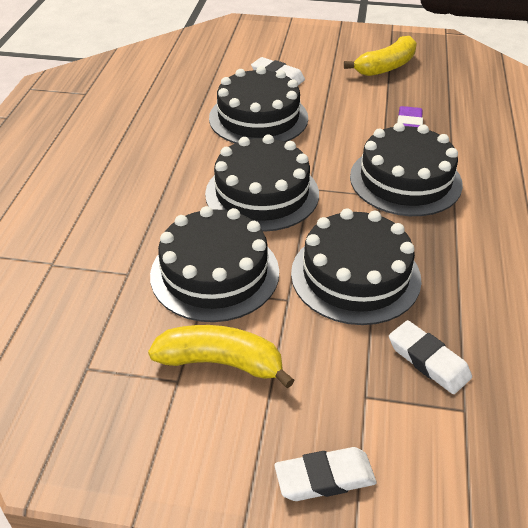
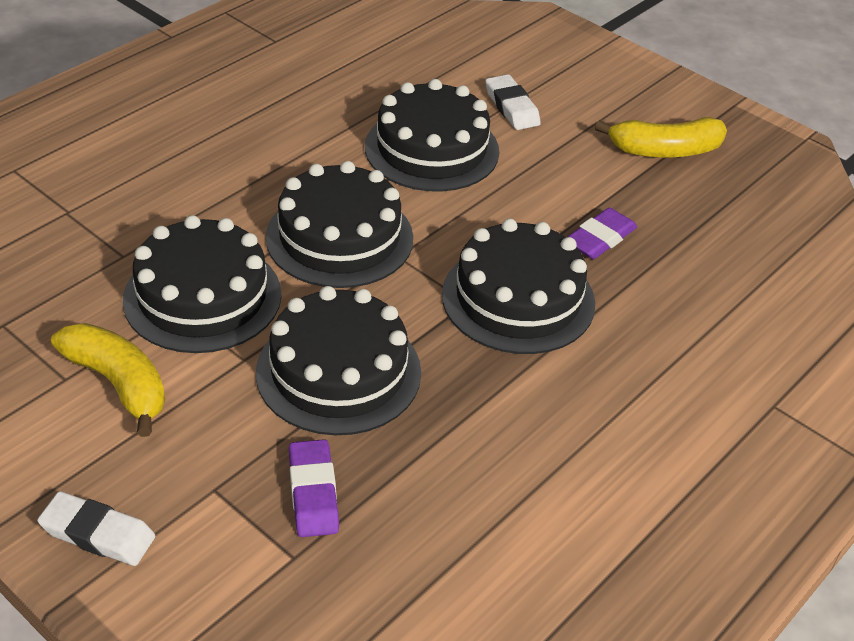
camera: 30 degrees right, 0 degrees up
white eraser [389,320,472,394] -> purple eraser [289,439,339,537]

